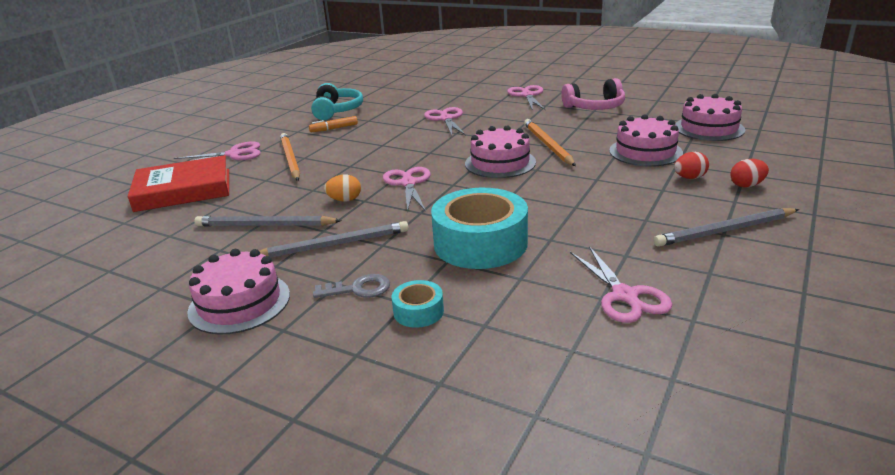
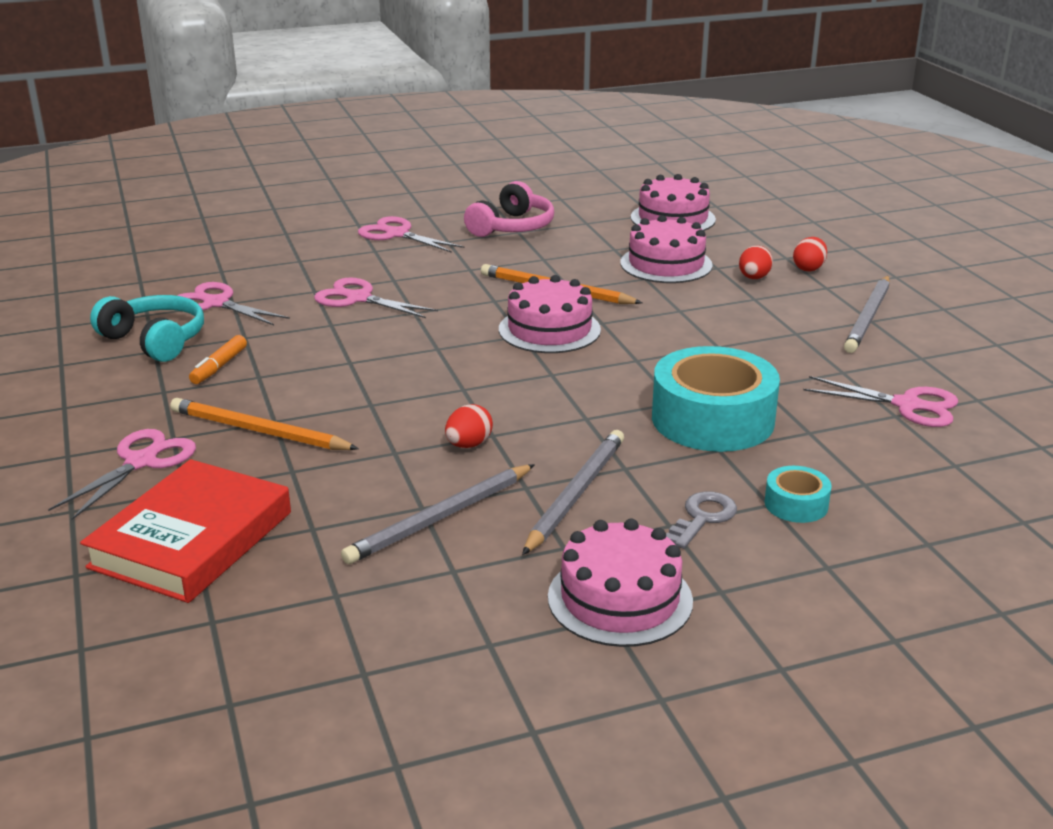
camera: 50 degrees left, 0 degrees up
orange egg [324,175,361,201] -> red egg [445,404,493,448]
pink scissors [383,167,431,212] -> pink scissors moved to [177,282,290,326]

